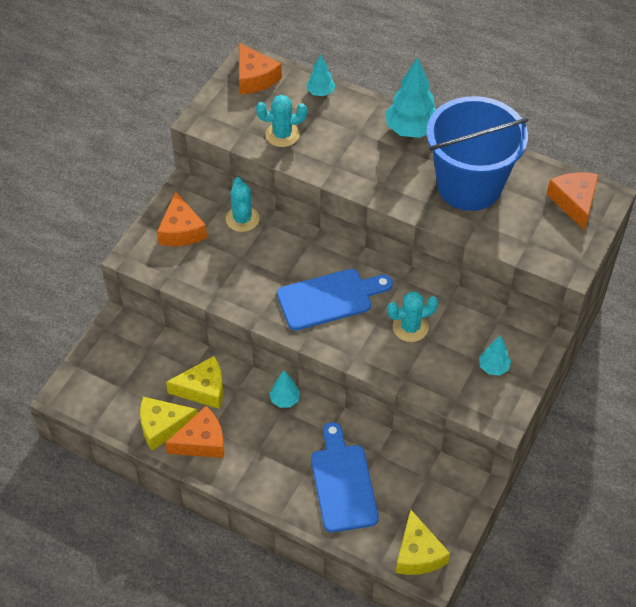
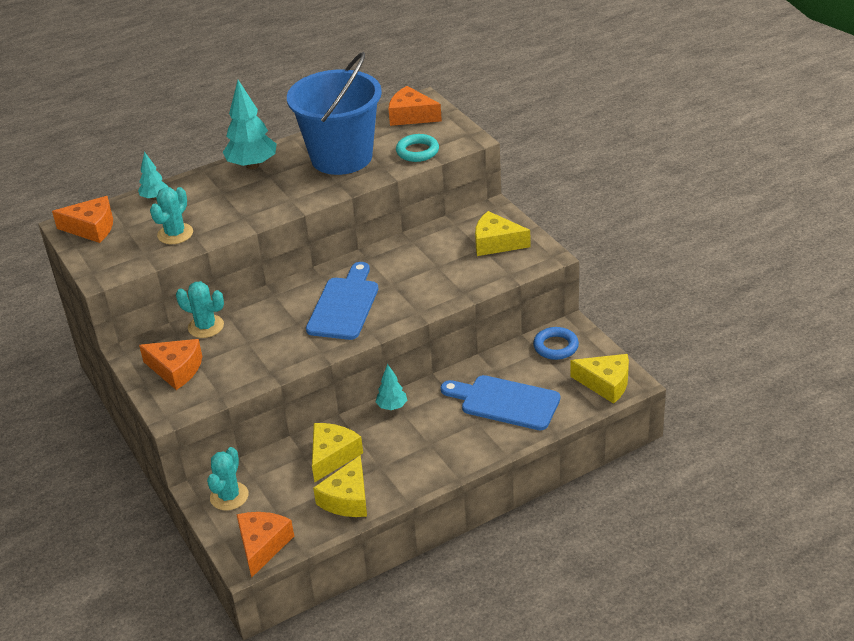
camera: 55 degrees left, 15 degrees down
orange cheese [165,406,224,458] -> orange cheese moved to [236,512,294,578]
turquoise cactus [387,291,438,342] -> turquoise cactus moved to [207,447,249,511]
turquoise tree [479,335,511,376] -> yellow cheese [475,211,531,256]
none -> turquoise ring [396,134,439,162]
none -> blue ring [533,327,579,360]

